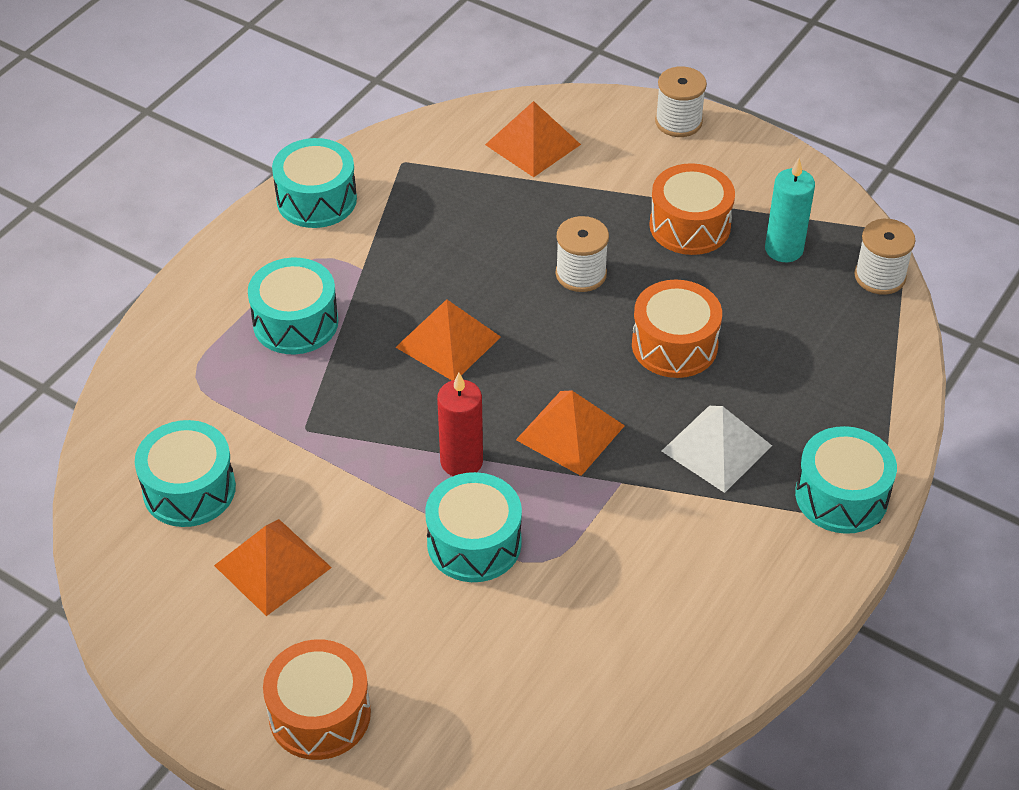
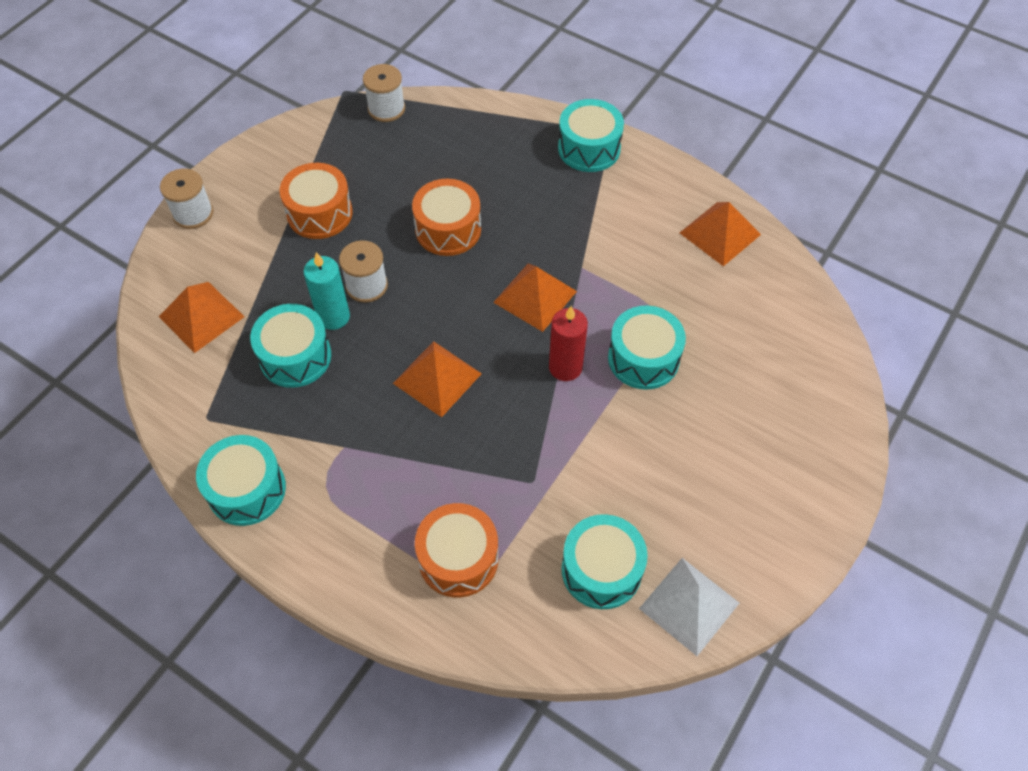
camera: 90 degrees left, 10 degrees up
orange pyramid [214,519,332,616] -> orange pyramid moved to [680,202,761,267]
turquoise drum [248,258,338,354] -> turquoise drum moved to [250,304,331,388]
orange drum [263,639,371,760] -> orange drum moved to [415,503,499,598]
white pyramid [662,406,772,493] -> white pyramid moved to [639,558,739,656]
turquoise candle [765,158,815,262] -> turquoise candle moved to [304,252,350,330]

